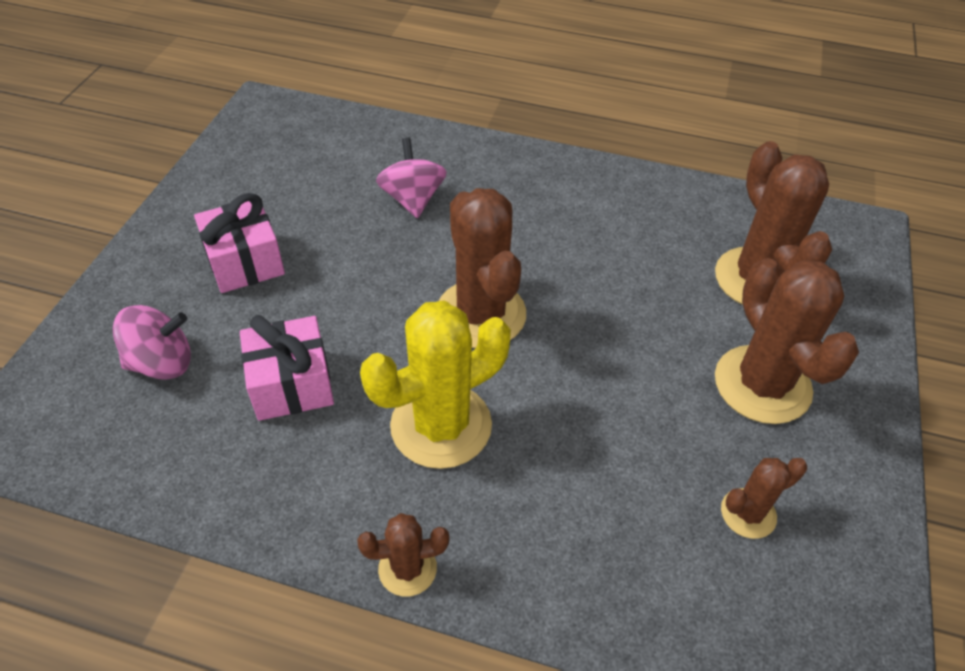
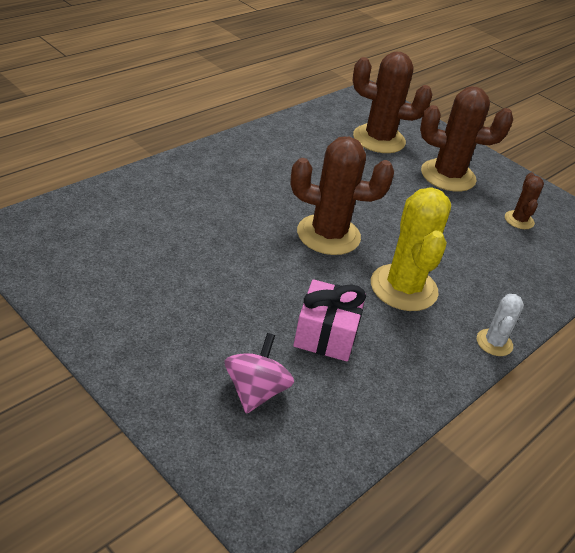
camera: 65 degrees left, 10 degrees down
pink gift [194,193,285,293] -> none
brown cactus [357,513,449,597] -> white cactus [477,294,524,356]
pink spinning top [376,138,447,218] -> none

